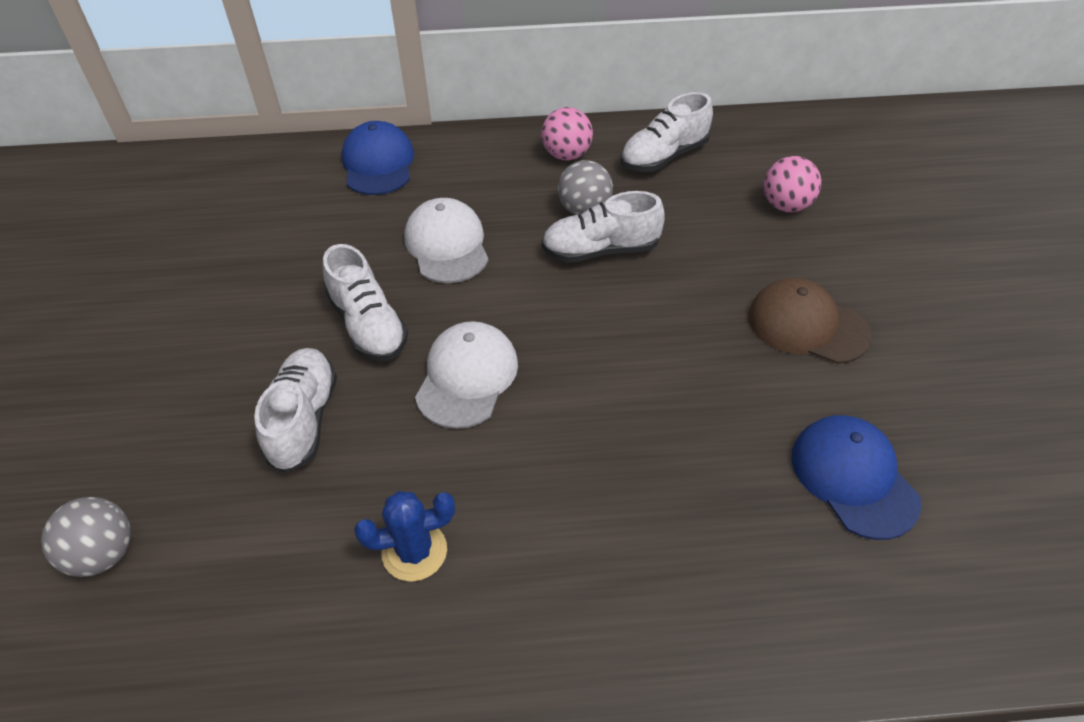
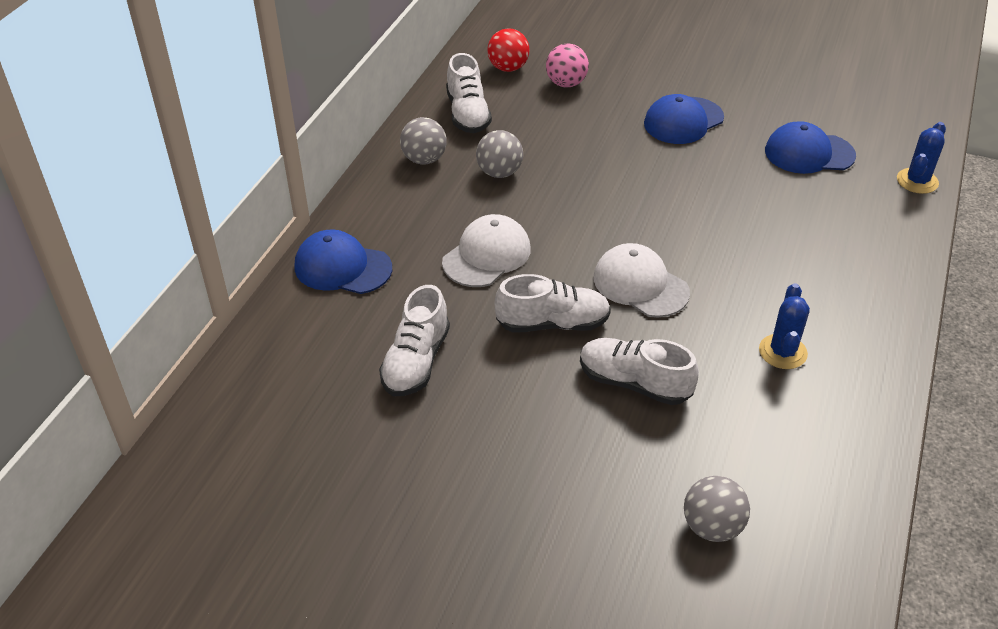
camera: 65 degrees left, 5 degrees down
white cap [404,198,489,283] -> white cap turned 120 degrees clockwise [442,214,531,287]
pink ball [541,107,593,160] -> grey ball [400,117,447,165]
white shoe [542,191,665,263] -> white shoe moved to [379,285,450,396]
brown cap [748,278,872,364] -> blue cap [644,94,724,144]
none -> red ball [487,28,529,72]
none -> blue cactus [897,122,946,194]

